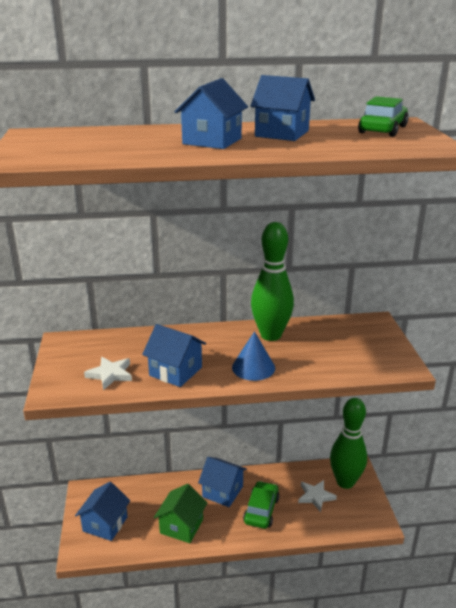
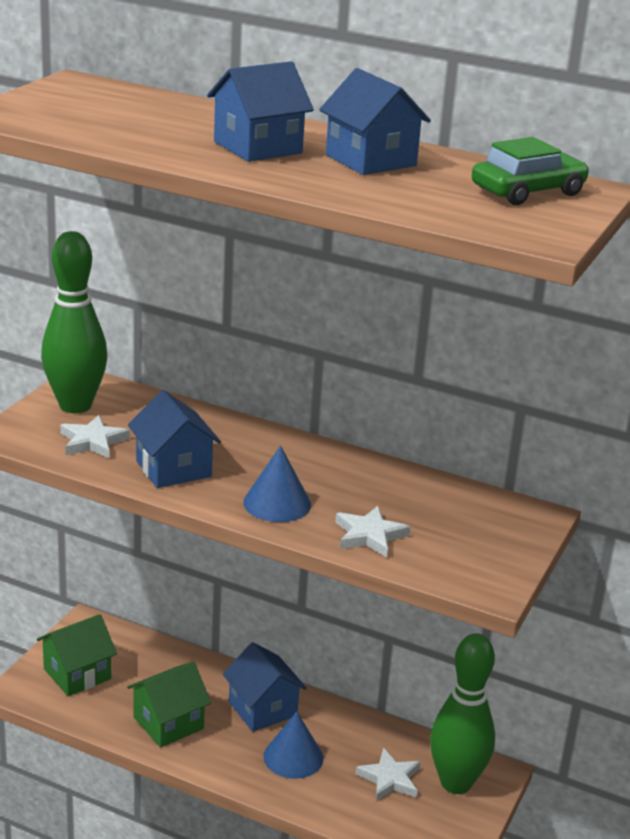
camera: 30 degrees right, 0 degrees up
blue house [75,482,130,541] -> green house [37,614,117,696]
green car [243,481,280,529] -> blue cone [263,712,323,779]
green bowling pin [251,222,294,341] -> green bowling pin moved to [41,231,107,413]
none -> white star [335,506,410,558]

